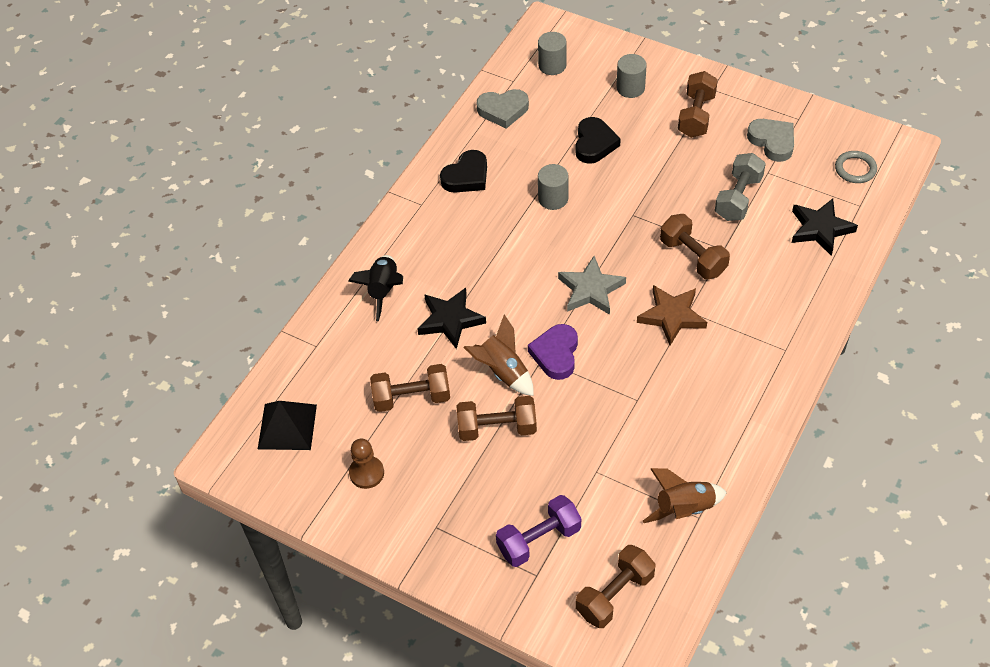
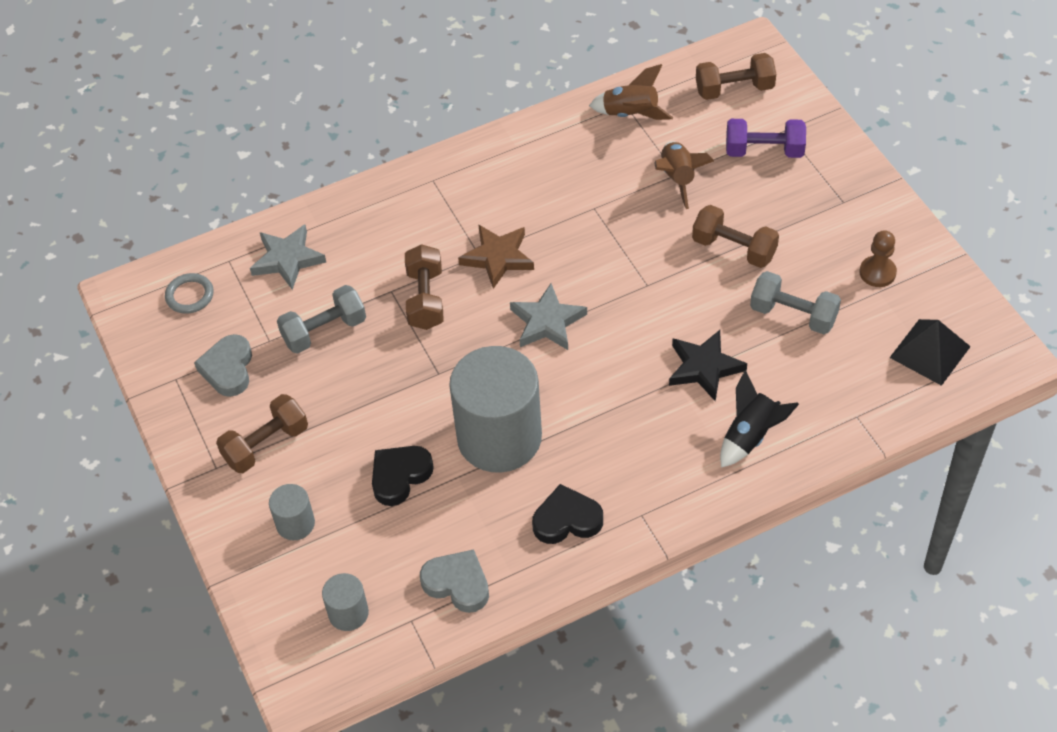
camera: 145 degrees left, 0 degrees up
brown dumbbell [370,364,450,412] -> grey dumbbell [750,271,841,334]
brown rocket [463,314,534,396] -> brown rocket moved to [654,141,714,209]
purple heart [528,324,578,380] -> none
grey cylinder [538,164,569,210] -> grey cylinder [449,346,542,473], size x2.24
black star [792,199,858,256] -> grey star [250,225,326,290]

